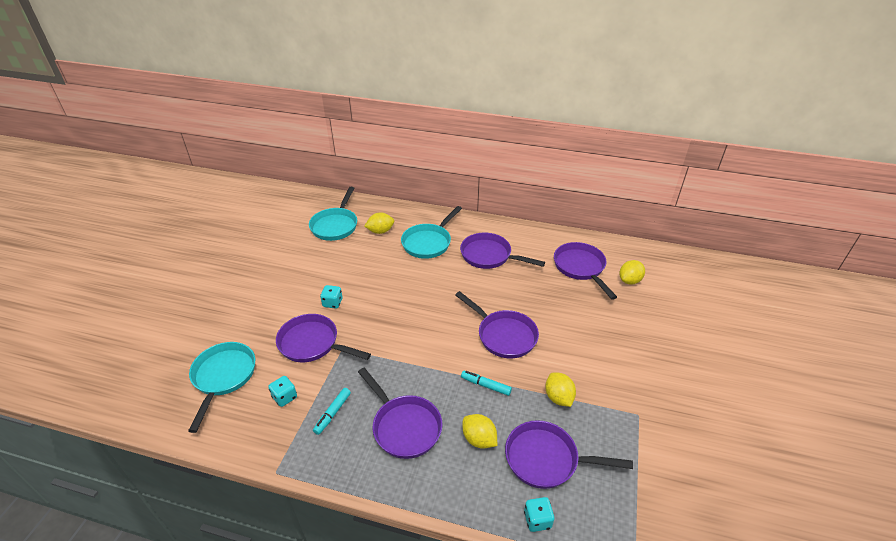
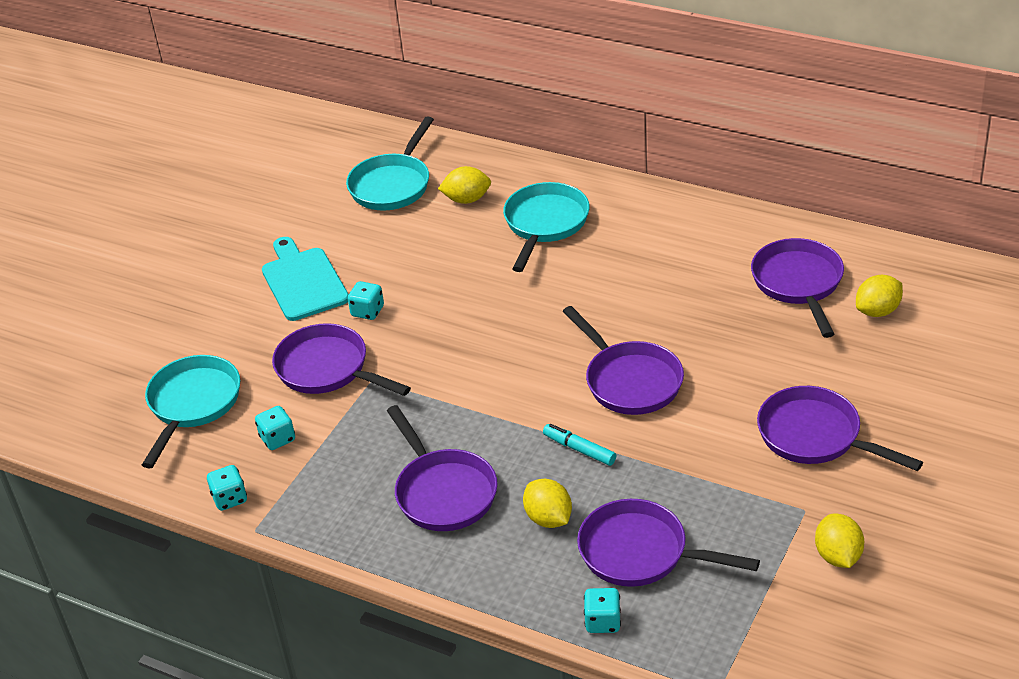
camera: 15 degrees right, 0 degrees up
turquoise marker [313,388,351,435] -> none
turquoise pan [401,206,462,259] -> turquoise pan turned 150 degrees clockwise [503,182,590,272]
purple pan [460,233,545,269] -> purple pan moved to [757,386,923,471]
yellow lemon [545,372,576,407] -> yellow lemon moved to [815,513,864,568]
none -> turquoise dice [207,465,247,511]
none -> turquoise cutting board [262,237,349,321]

